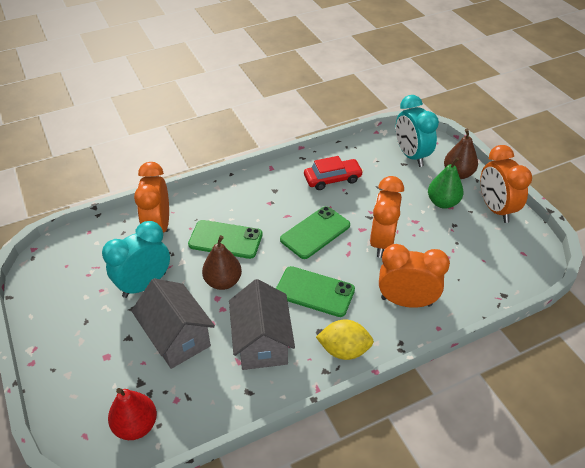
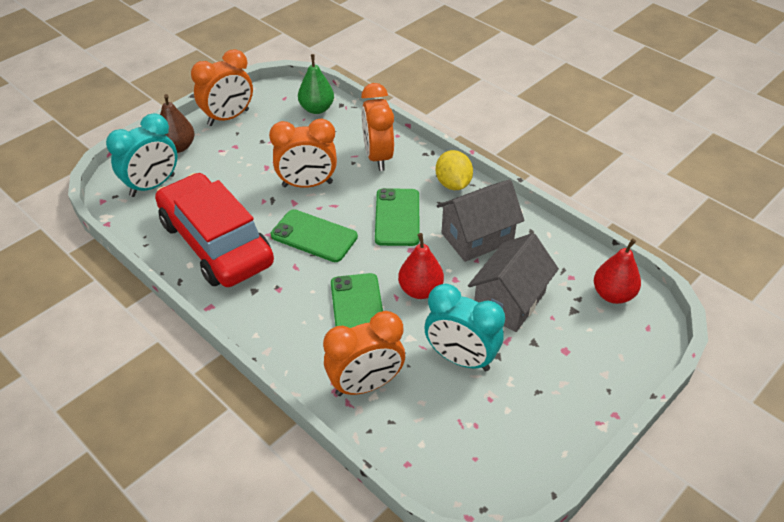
camera: 110 degrees left, 0 degrees up
brown pear [202,235,242,290] -> red pear [398,233,444,299]
red car [304,156,363,190] -> red car [155,173,274,287], size x2.03
green pear [428,157,464,209] -> green pear moved to [298,54,334,114]

